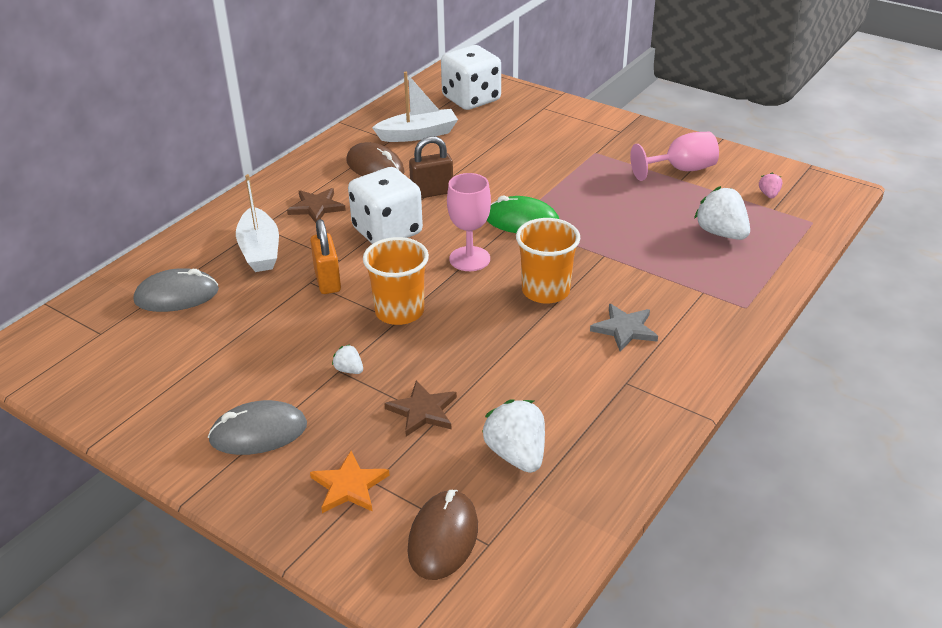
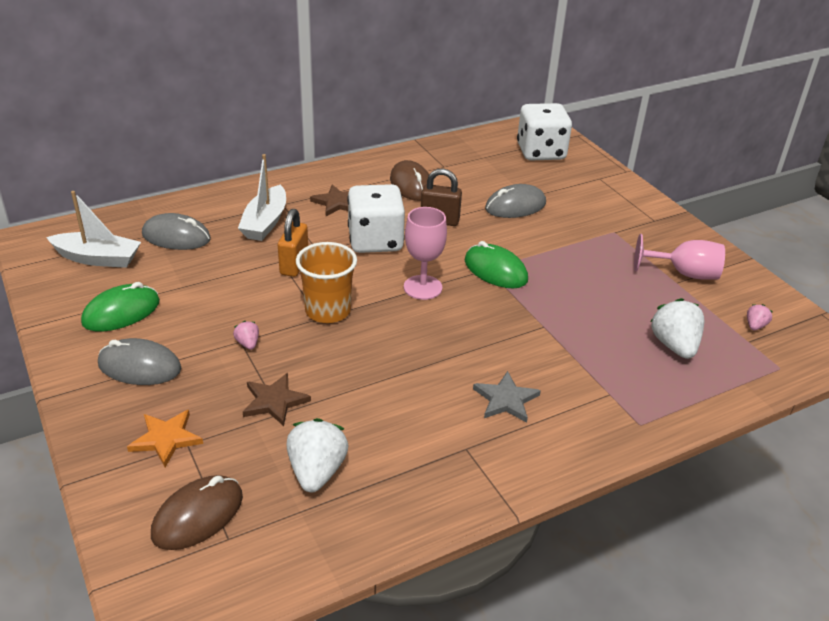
camera: 25 degrees right, 0 degrees up
white strawberry [332,344,363,374] -> pink strawberry [233,321,259,350]
white boat [372,72,458,142] -> white boat moved to [46,191,141,268]
orange cup [516,218,580,304] -> none
none -> green mouse [81,282,160,332]
none -> grey mouse [485,184,546,218]

